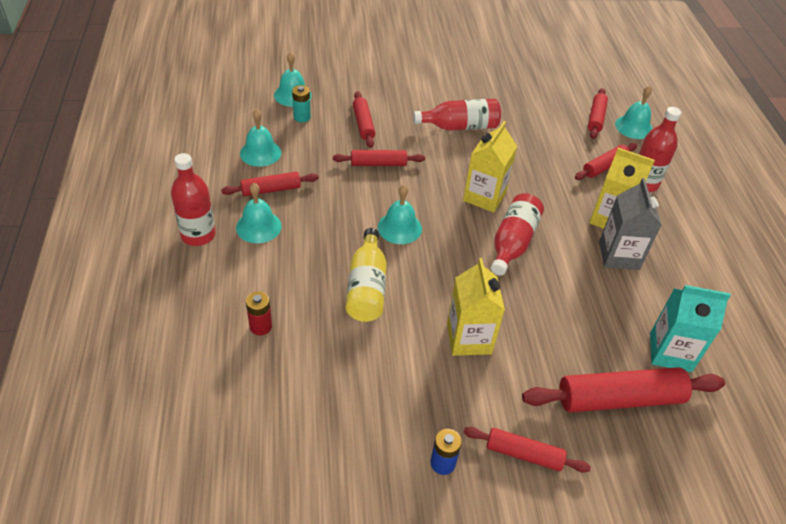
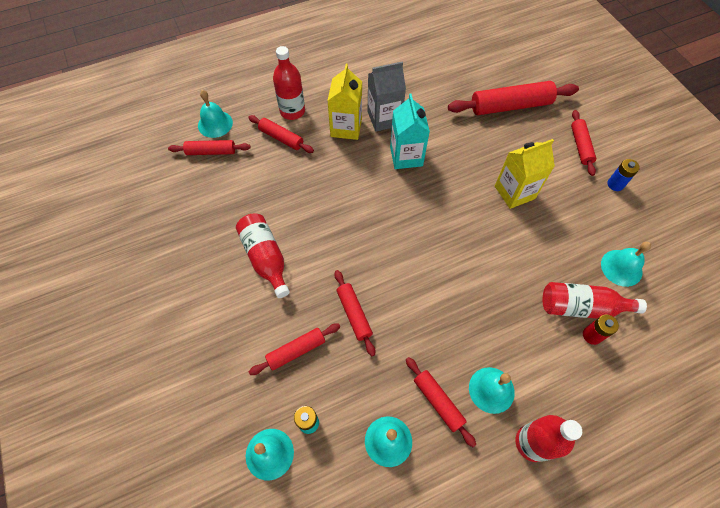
camera: 105 degrees left, 15 degrees up
yellow bottle [346,228,387,322] -> none
turquoise bell [378,185,422,244] -> turquoise bell moved to [601,242,651,287]
yellow carton [463,121,518,212] -> none
red bottle [491,193,544,276] -> red bottle moved to [543,282,647,319]
red rolling pin [522,367,725,413] -> red rolling pin turned 75 degrees counterclockwise [448,81,579,115]
turquoise carton [650,285,731,372] -> turquoise carton moved to [390,94,430,169]

